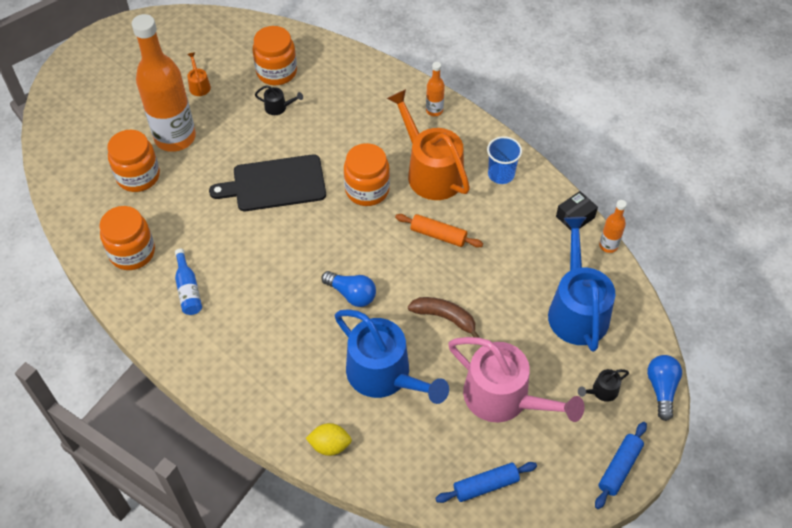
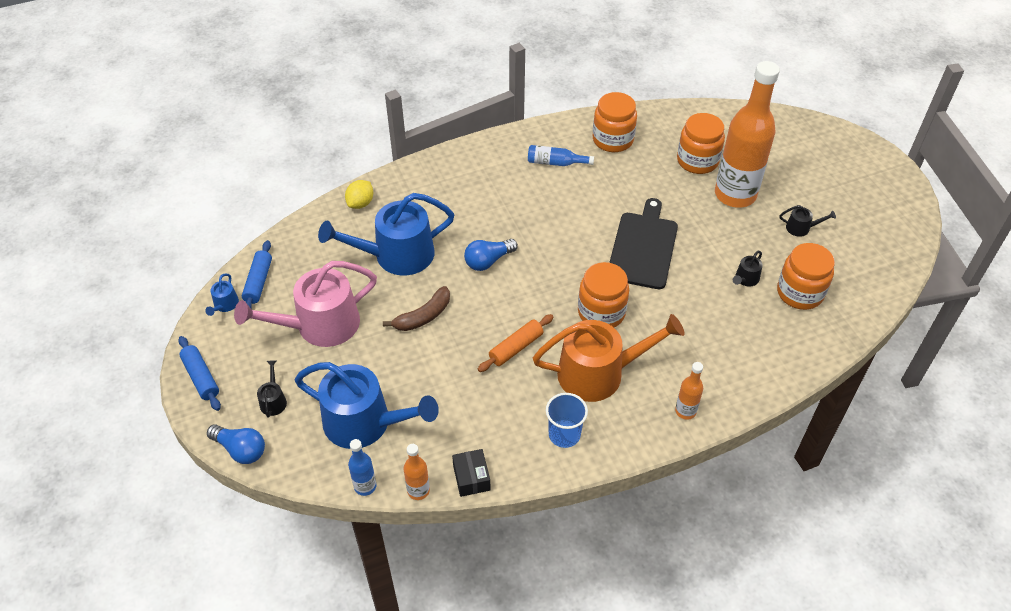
camera: 115 degrees right, 5 degrees down
orange watering can [187,52,211,96] -> black watering can [780,205,836,237]
none -> blue watering can [205,273,239,316]
none -> blue bottle [348,439,376,496]

